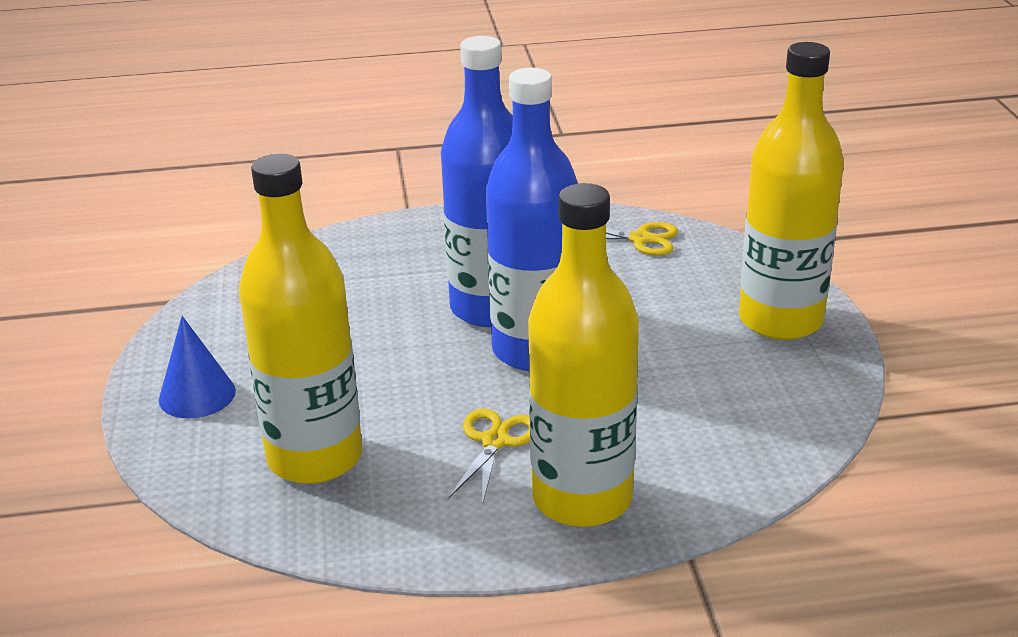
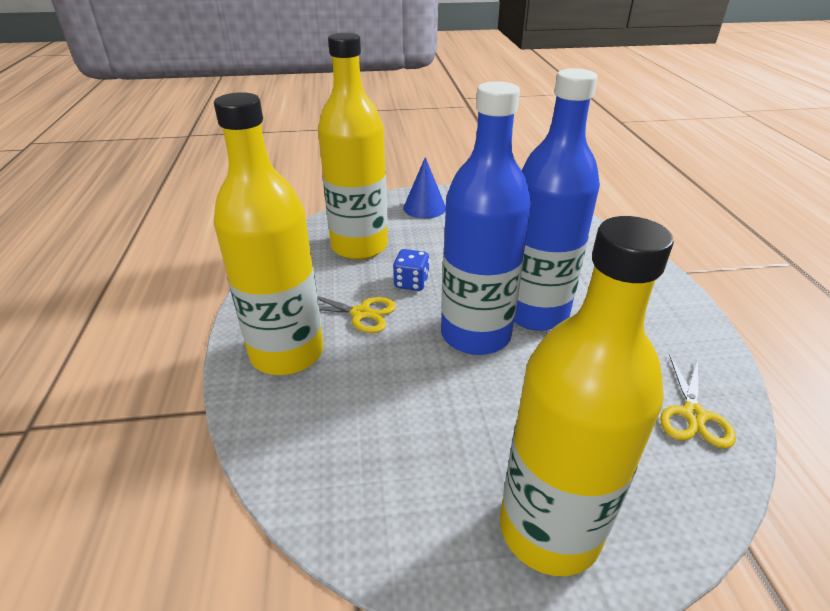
camera: 90 degrees right, 5 degrees up
none -> blue dice [393,249,430,291]

